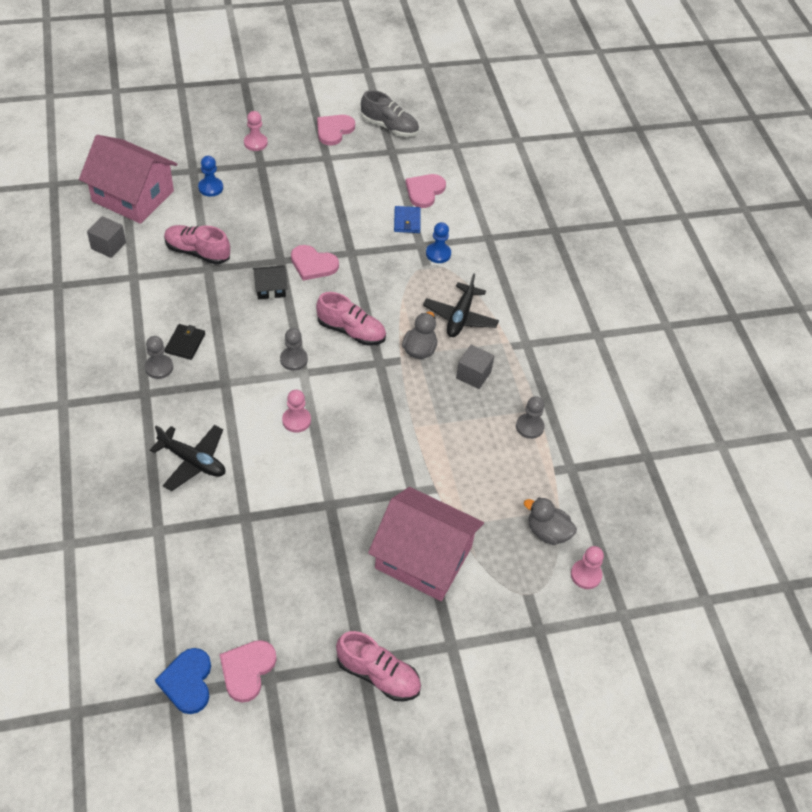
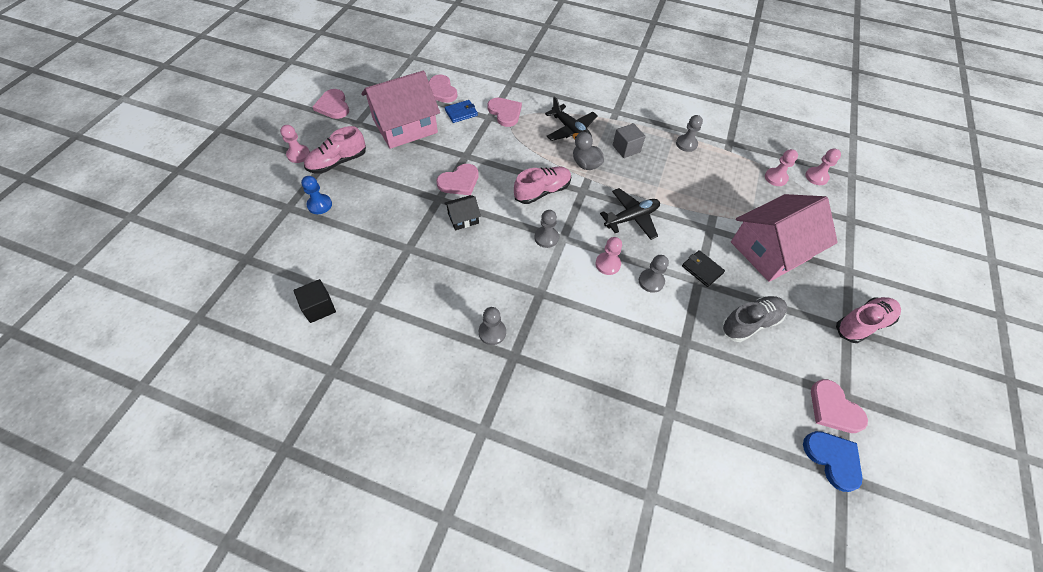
camera: 55 degrees left, 5 degrees up
pink house [79,135,177,224] -> pink house moved to [361,71,440,149]
grey cube [87,216,126,258] -> black cube [293,279,336,323]
black plane [150,425,225,491] -> black plane moved to [600,188,660,240]
blue heart [155,648,211,714] -> blue heart turned 150 degrees counterclockwise [803,431,862,492]
pink shoe [164,225,230,265] -> pink shoe moved to [304,126,366,174]
black wallet [165,324,205,360] -> black wallet moved to [682,250,725,287]
black house [253,265,287,299] -> black house turned 45 degrees clockwise [444,195,481,230]
grey shoe [361,90,419,137] -> grey shoe moved to [721,296,787,342]
blue wallet [394,206,421,233] -> blue wallet turned 60 degrees counterclockwise [445,100,478,123]
blue pawn [426,222,451,263] -> pink heart [487,98,522,127]
grey duck [524,497,577,545] -> pink pawn [765,149,798,186]
none -> grey pawn [639,255,669,293]

